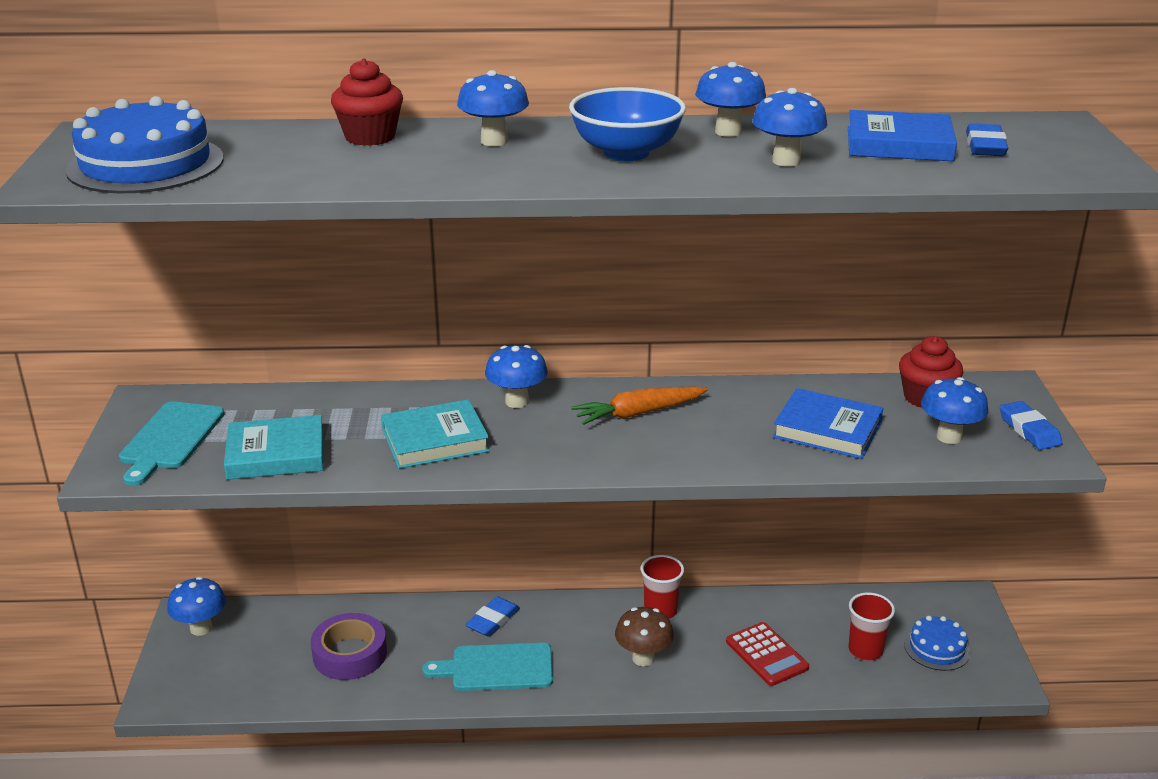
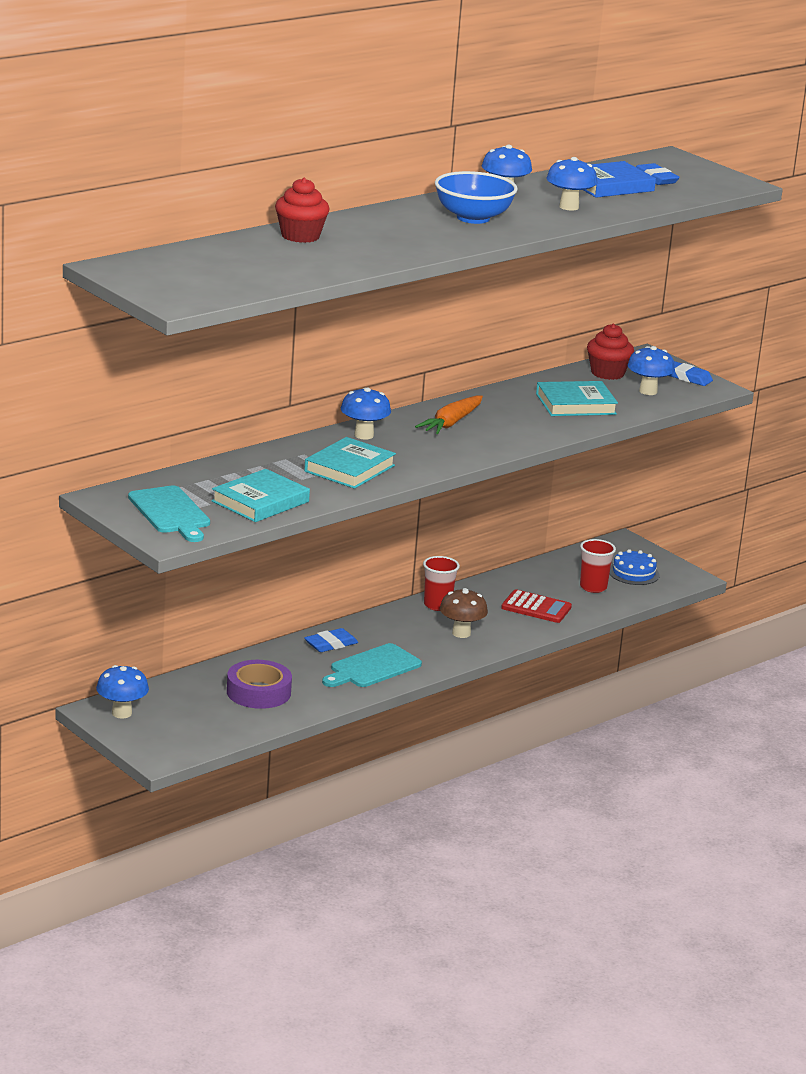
camera: 40 degrees left, 5 degrees down
blue cake [65,96,224,193] -> none
blue mushroom [457,70,529,146] -> none
blue eraser [465,596,520,637] -> blue eraser turned 60 degrees clockwise [304,628,358,652]
blue book [773,388,883,459] -> turquoise book [536,381,618,416]

